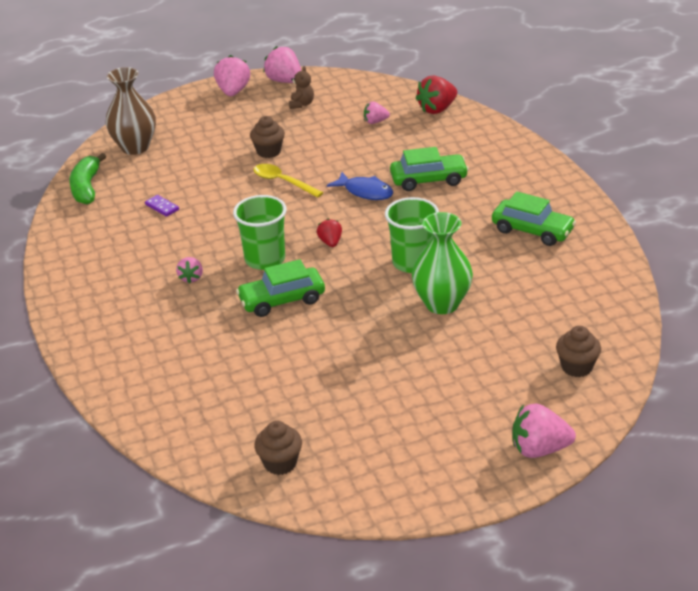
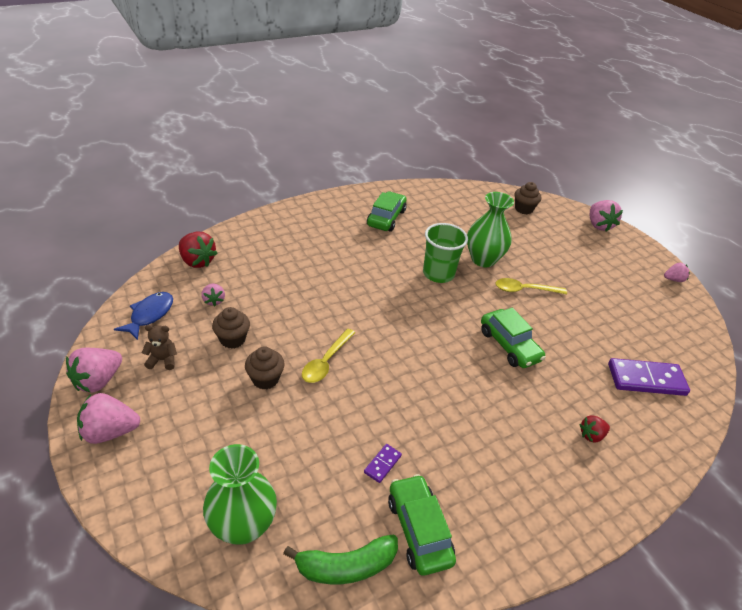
camera: 105 degrees left, 5 degrees up
brown vase [105,67,156,155] -> green vase [203,444,277,545]
pink strawberry [176,257,203,284] -> pink strawberry moved to [664,263,690,282]
green cup [233,195,287,270] -> none
brown cupcake [254,421,302,475] -> brown cupcake moved to [212,307,250,349]
red strawberry [317,219,342,247] -> red strawberry moved to [580,415,610,443]
blue fish [327,172,393,200] -> blue fish moved to [114,292,173,340]
green car [390,147,469,191] -> green car moved to [388,474,456,576]
none -> yellow spoon [496,278,567,294]
none -> purple domino [608,358,690,396]

